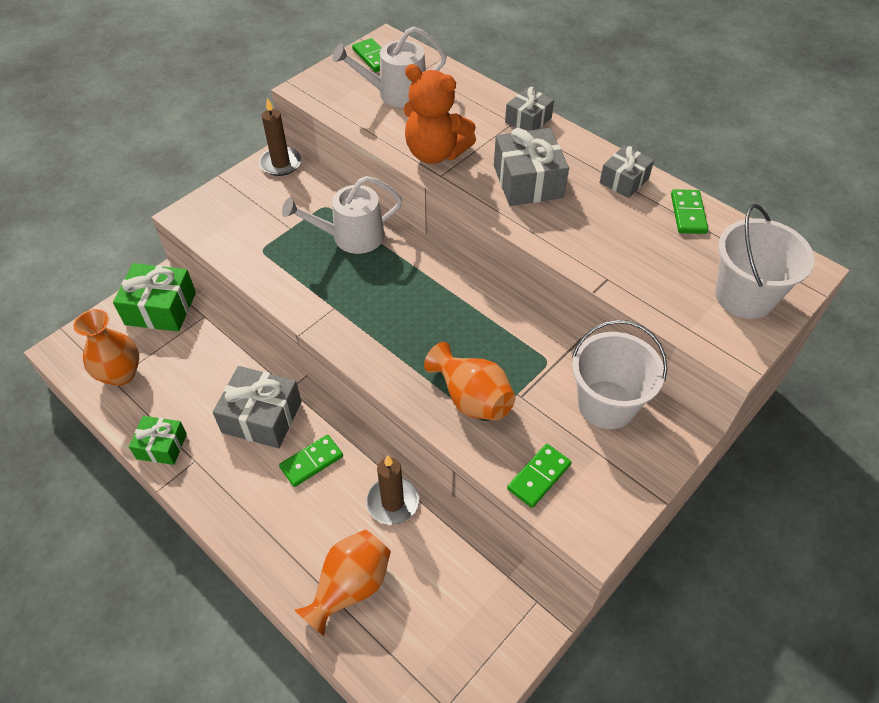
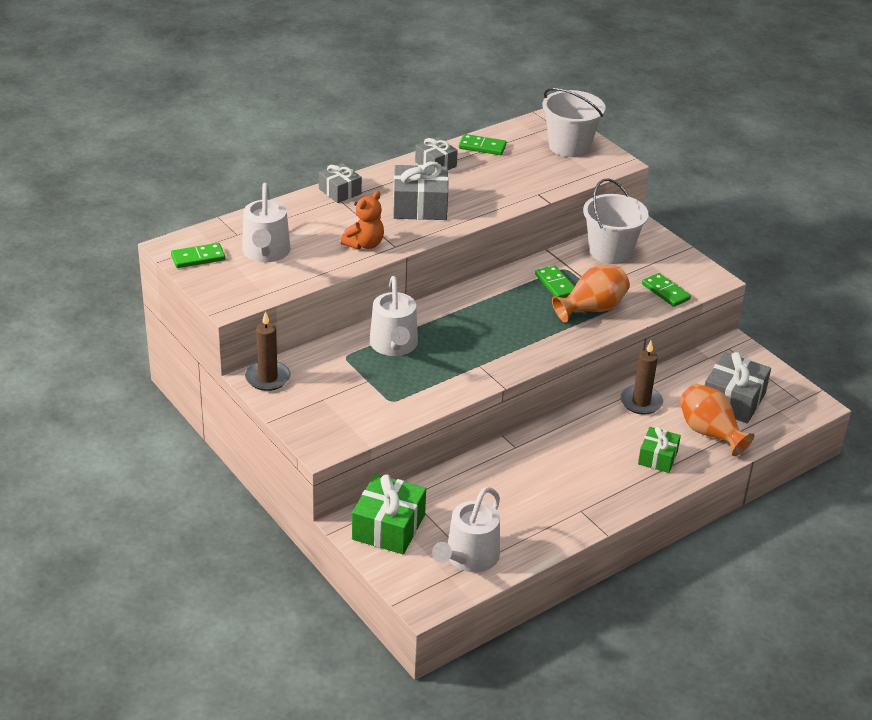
camera: 80 degrees left, 15 degrees down
orange vase [74,309,139,386] -> white watering can [432,487,500,572]
green gift [129,416,187,465] -> green gift moved to [638,427,681,473]
grey gift [213,366,302,448] -> grey gift moved to [705,352,771,423]
green domino [279,435,343,487] -> green domino moved to [535,265,575,298]
orange teddy bear [404,64,476,164] -> orange teddy bear [341,191,384,249], size x0.65

